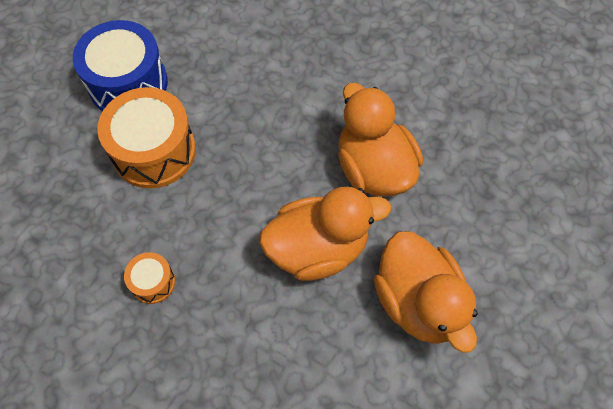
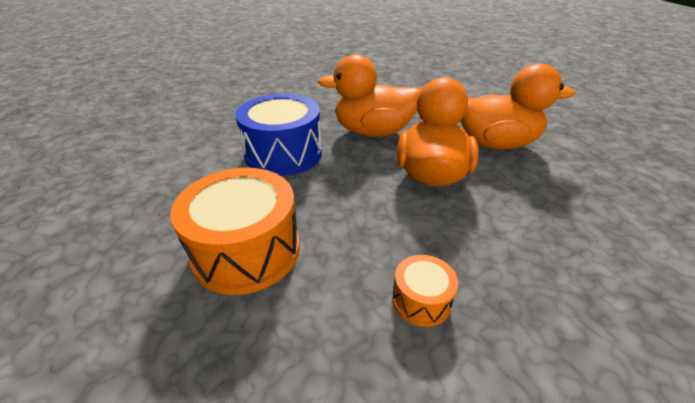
camera: 65 degrees left, 25 degrees down
blue drum [73,20,168,111] -> blue drum moved to [235,94,322,176]

